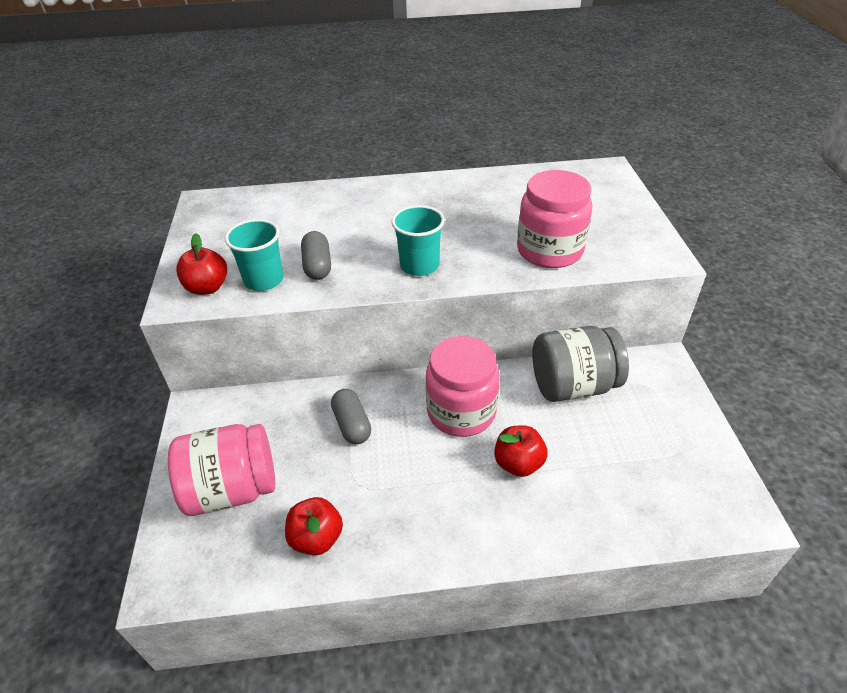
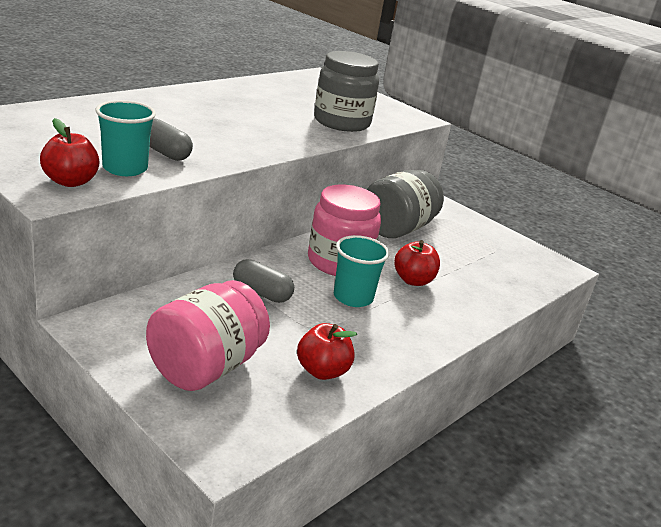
camera: 45 degrees left, 15 degrees down
turquoise cup [391,205,445,276] -> turquoise cup moved to [334,235,390,307]
pink jar [517,170,592,268] -> grey jar [314,51,379,132]

